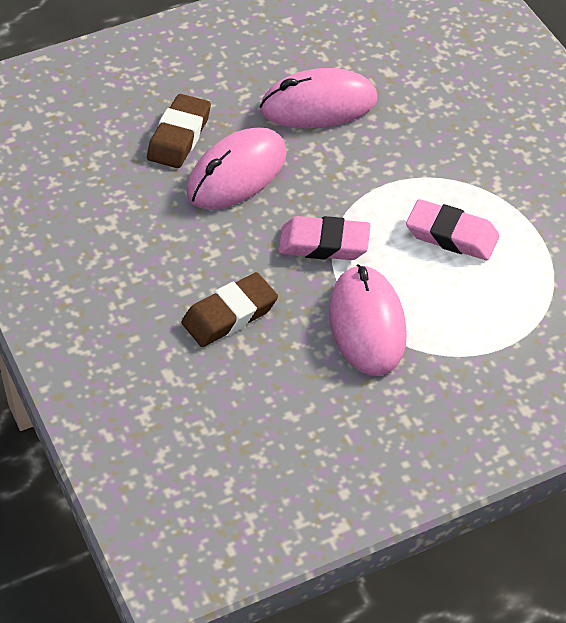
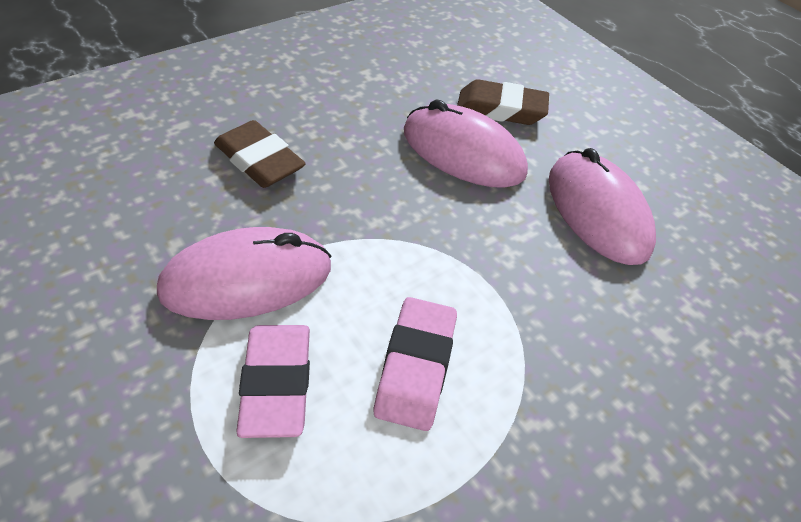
camera: 75 degrees right, 0 degrees up
pink eraser [278,216,370,260] -> pink eraser moved to [236,325,310,438]

